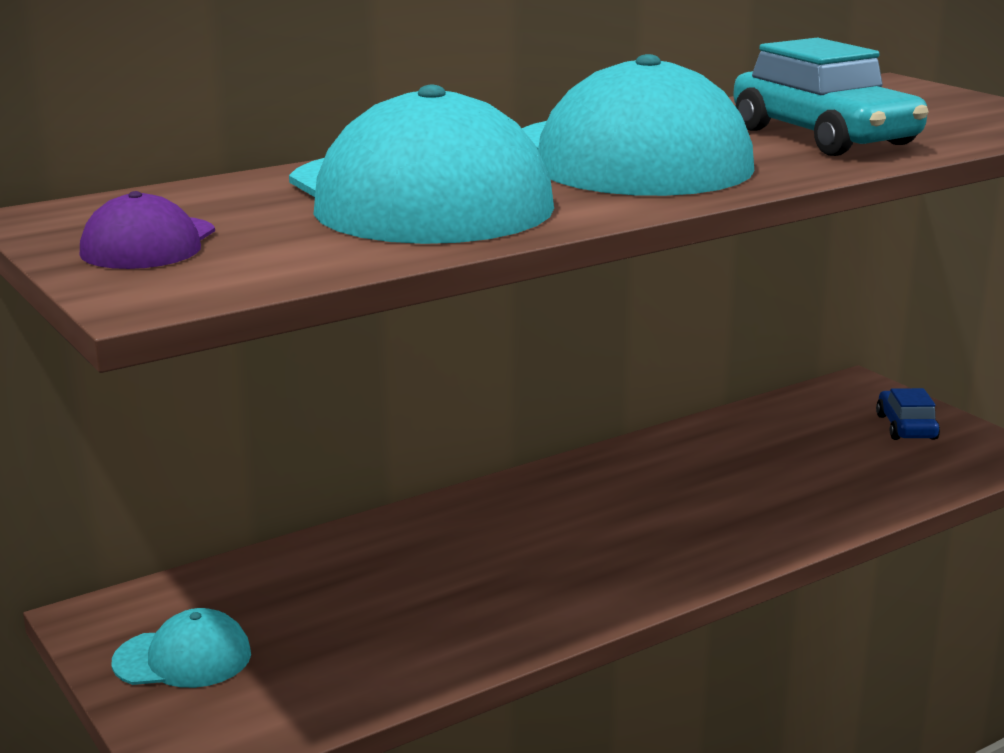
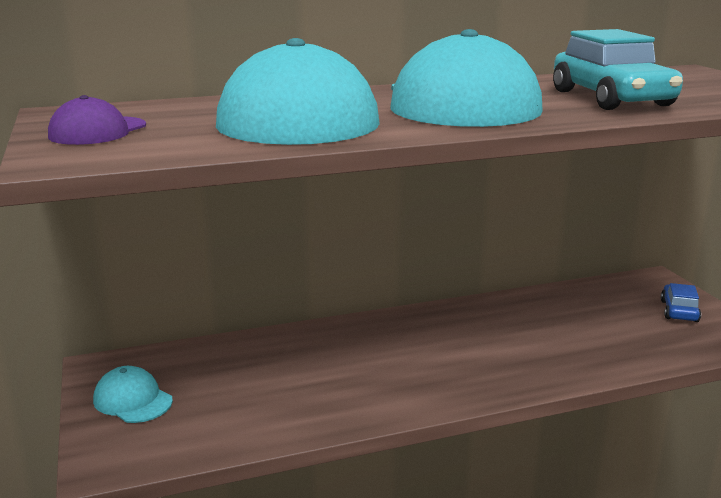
camera: 15 degrees right, 0 degrees up
turquoise cap [112,608,251,688] -> turquoise cap turned 150 degrees counterclockwise [93,366,173,423]

